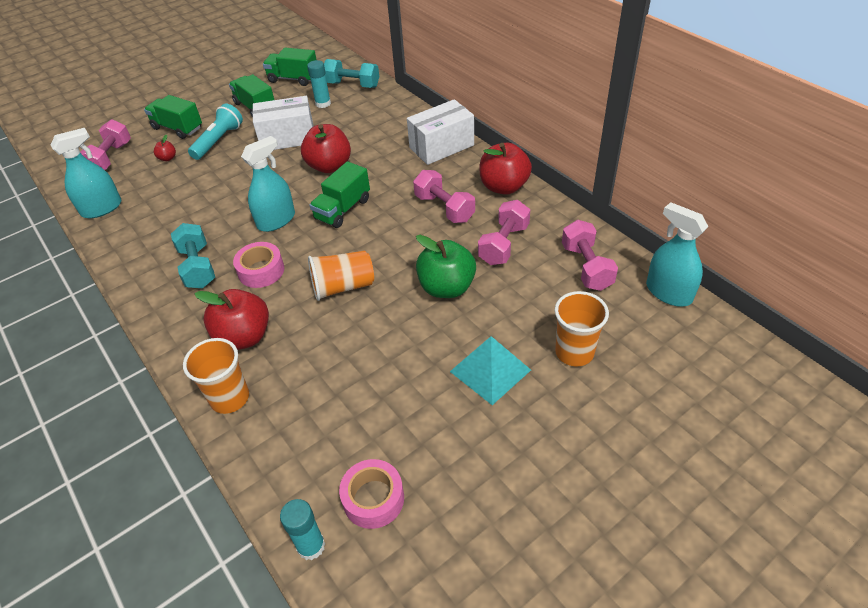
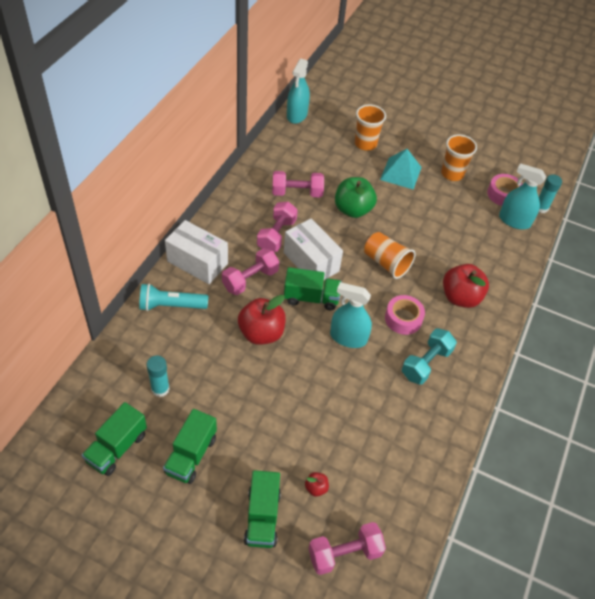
camera: 125 degrees left, 5 degrees up
turquoise spray bottle [51,128,121,218] -> turquoise spray bottle moved to [499,163,546,229]
orange cup [183,338,249,414] -> orange cup moved to [441,135,477,181]
turquoise flashlight [188,103,243,160] -> turquoise flashlight moved to [139,283,208,311]
white box [252,96,314,150] -> white box moved to [284,218,343,280]
green truck [263,48,317,86] -> green truck turned 45 degrees clockwise [82,402,147,476]
turquoise dumbbell [324,59,379,88] -> none
red apple [480,143,532,195] -> none
pink dumbbell [562,220,618,291] -> pink dumbbell moved to [222,248,279,295]

